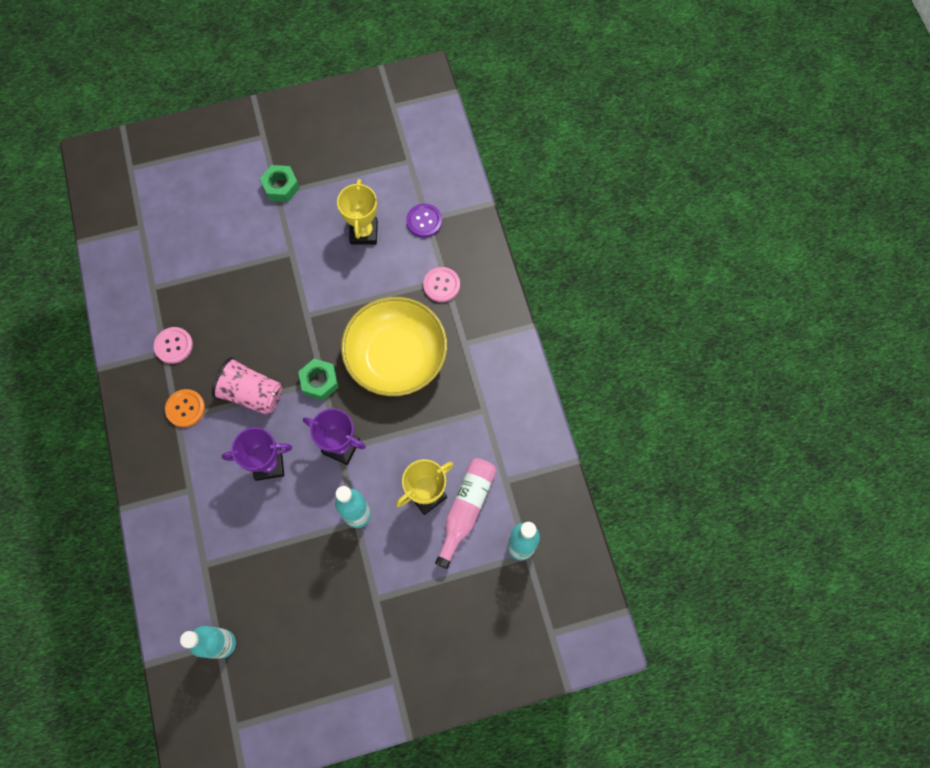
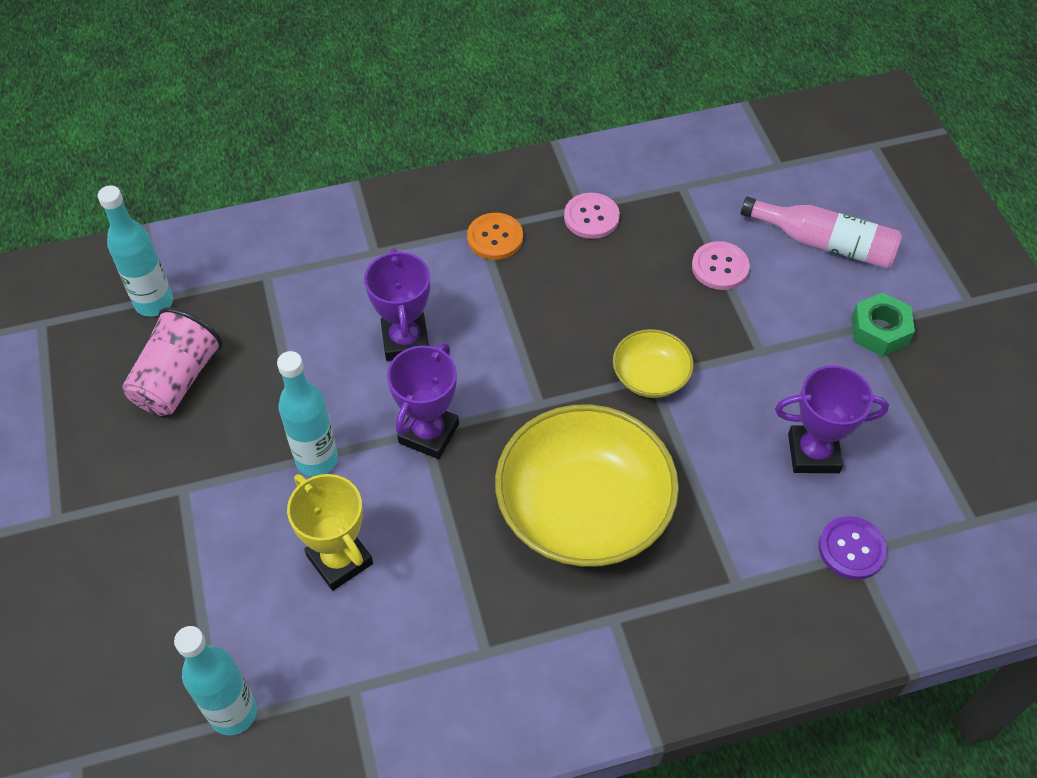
camera: 90 degrees right, 15 degrees down
pink cup [212,357,282,415] -> pink cup moved to [122,307,223,416]
green nut [298,359,339,401] -> none
yellow trophy [337,179,378,245] -> purple trophy [775,365,889,473]
pink button [423,267,460,302] -> pink button moved to [692,241,750,290]
pink bottle [435,458,497,569] -> pink bottle moved to [741,196,902,268]
none -> yellow bowl [613,329,694,398]

